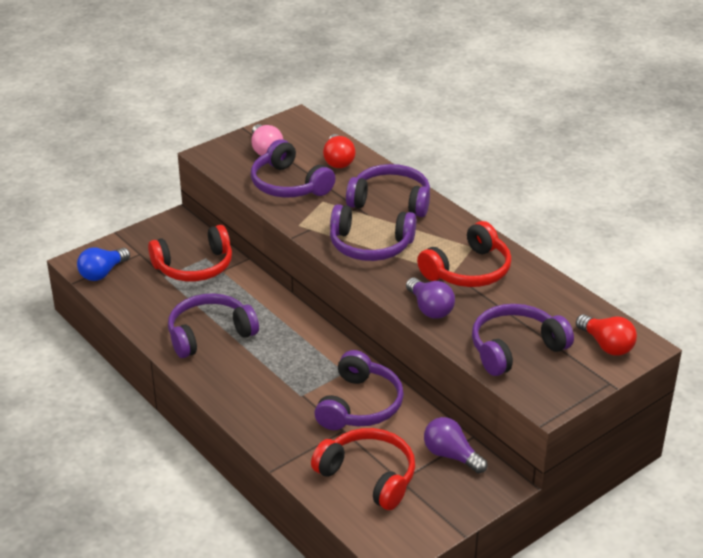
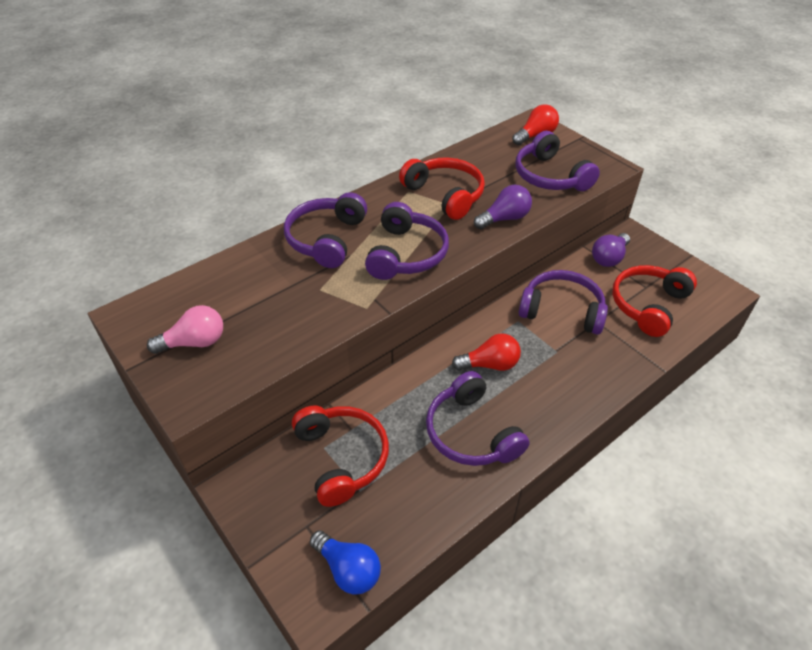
camera: 90 degrees left, 10 degrees up
purple headphones [251,139,335,198] -> none
red light bulb [323,134,356,168] -> red light bulb moved to [452,333,521,371]

